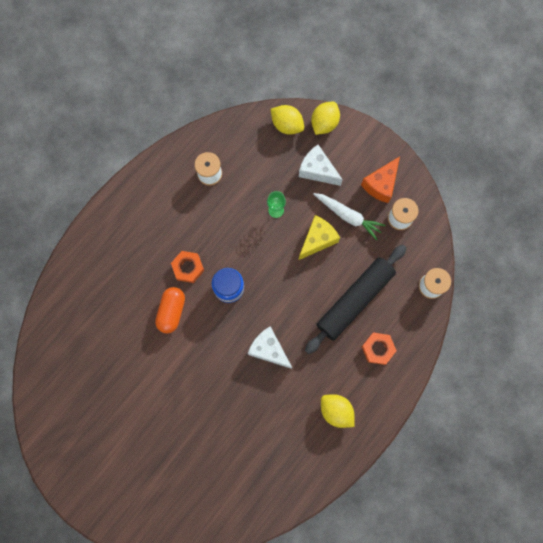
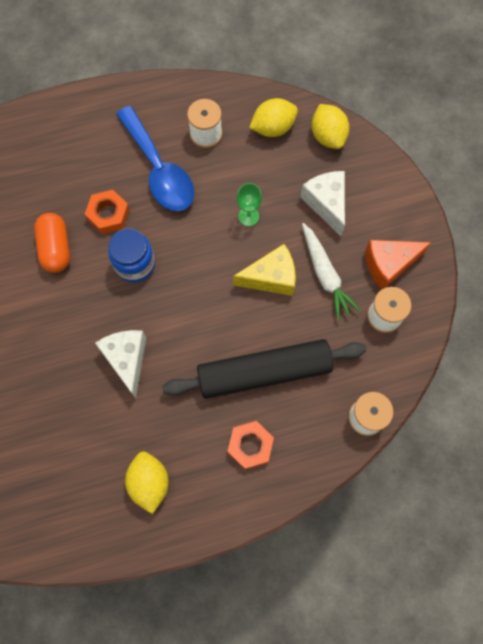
camera: 35 degrees right, 5 degrees down
orange capsule [155,287,185,334] -> orange capsule turned 60 degrees counterclockwise [34,213,70,273]
yellow lemon [311,102,340,135] -> yellow lemon moved to [249,98,298,137]
none -> blue spoon [116,106,194,211]

